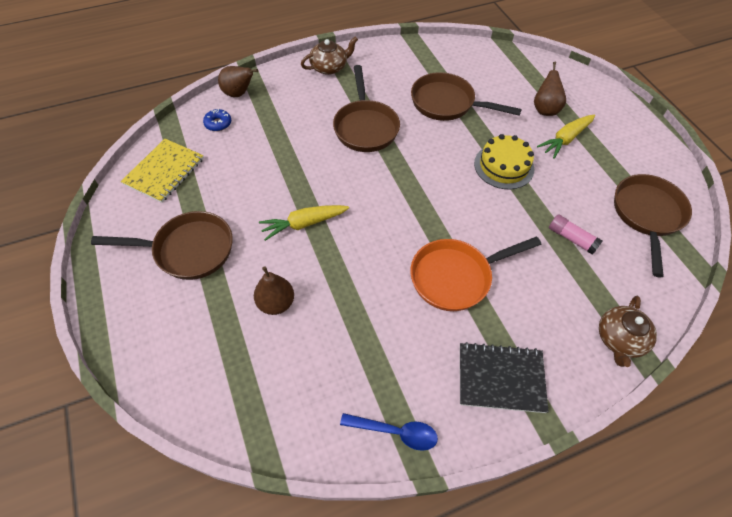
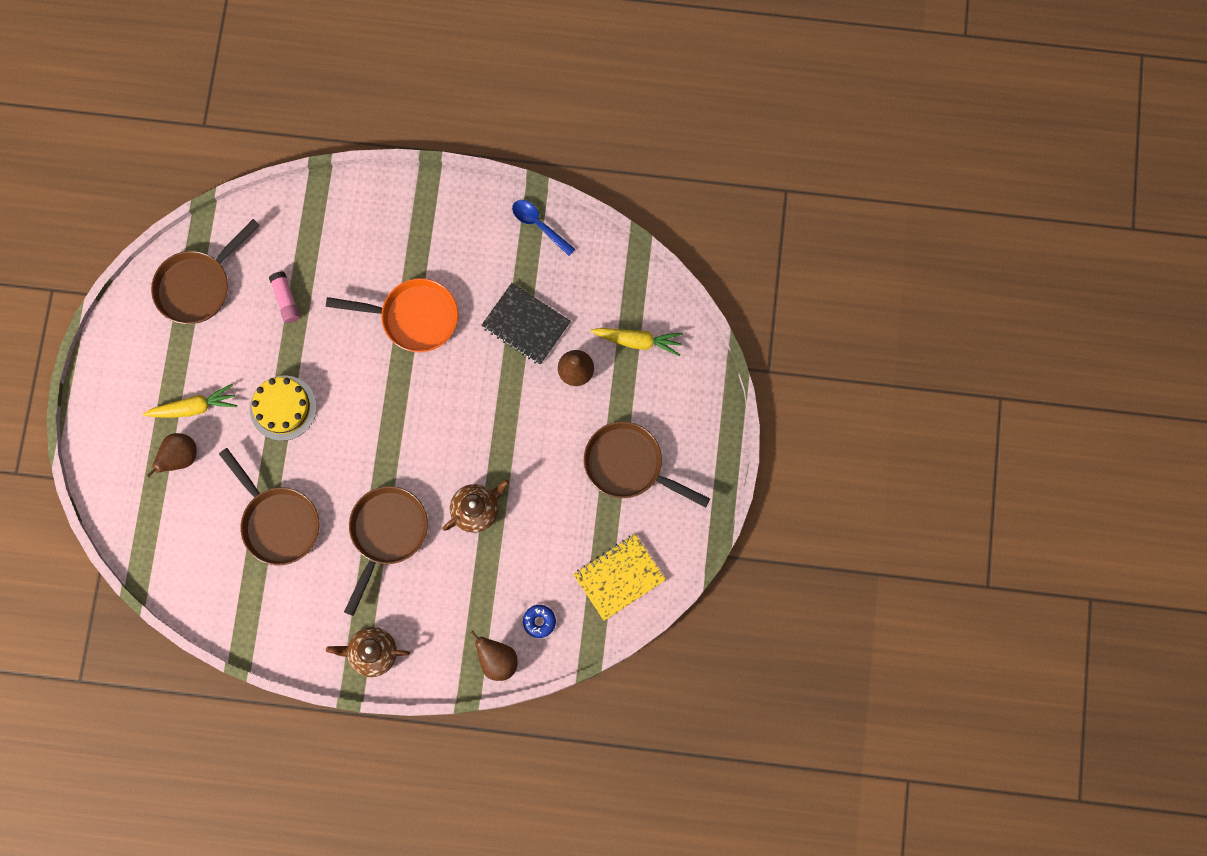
camera: 150 degrees left, 20 degrees up
yellow carrot [259,205,349,241] -> yellow carrot moved to [591,328,683,356]
black notebook [460,342,549,413] -> black notebook moved to [481,283,571,365]
brown teapot [599,296,657,367] -> brown teapot moved to [443,479,509,533]

